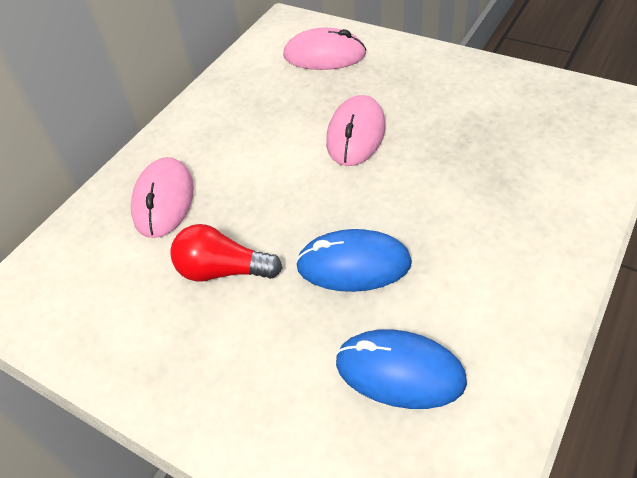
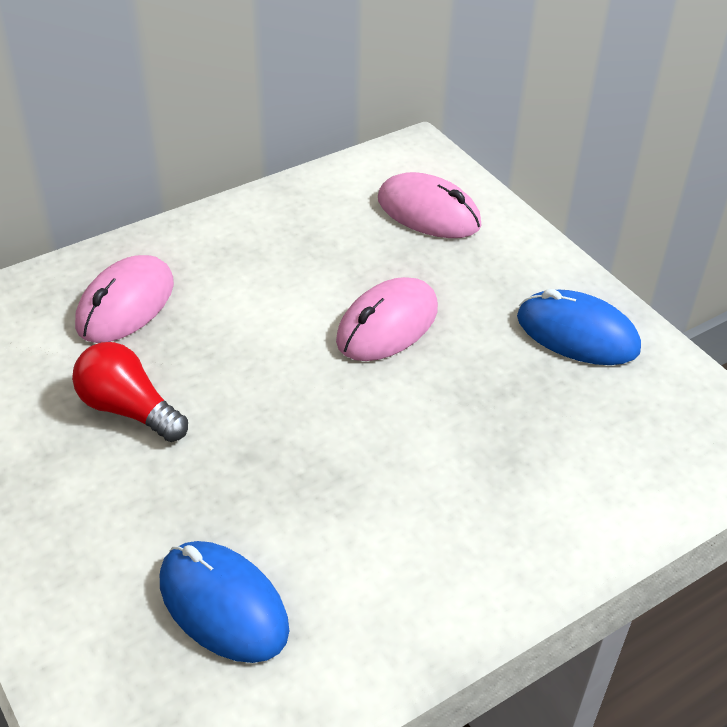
camera: 20 degrees right, 5 degrees down
blue mouse [296,229,412,292] -> blue mouse moved to [517,289,641,365]

